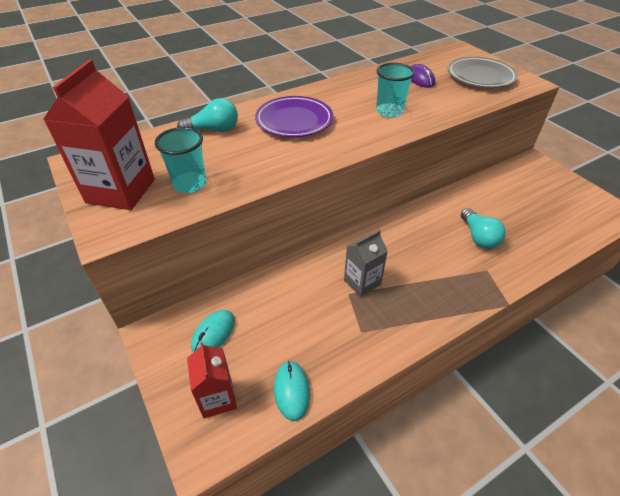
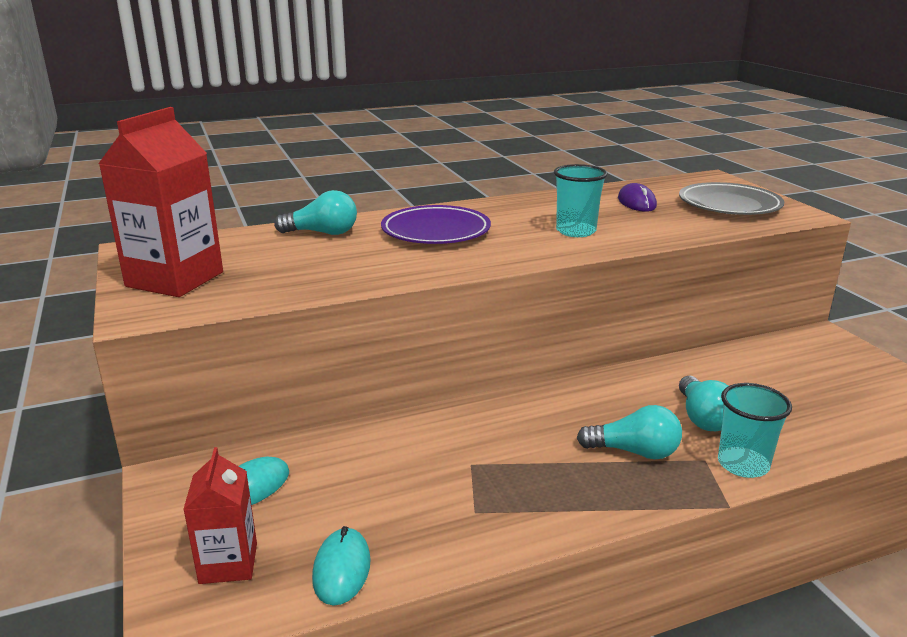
camera: 10 degrees right, 20 degrees down
turquoise cup [155,127,207,193] -> turquoise cup moved to [718,383,792,478]
grey carton [344,230,388,297] -> none
none -> turquoise light bulb [577,405,682,459]

